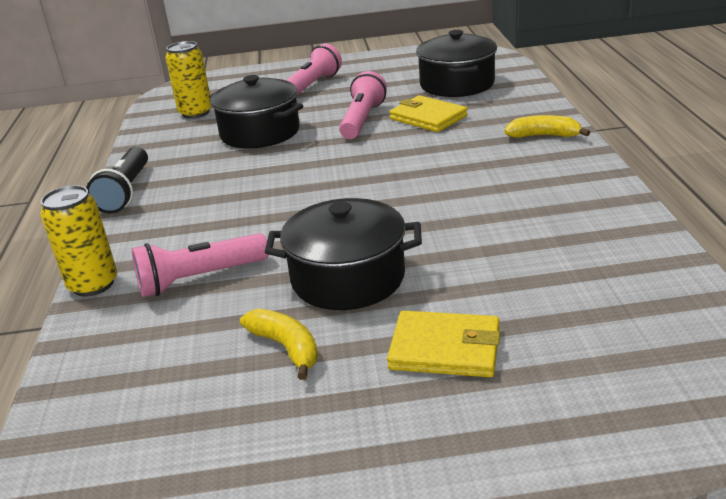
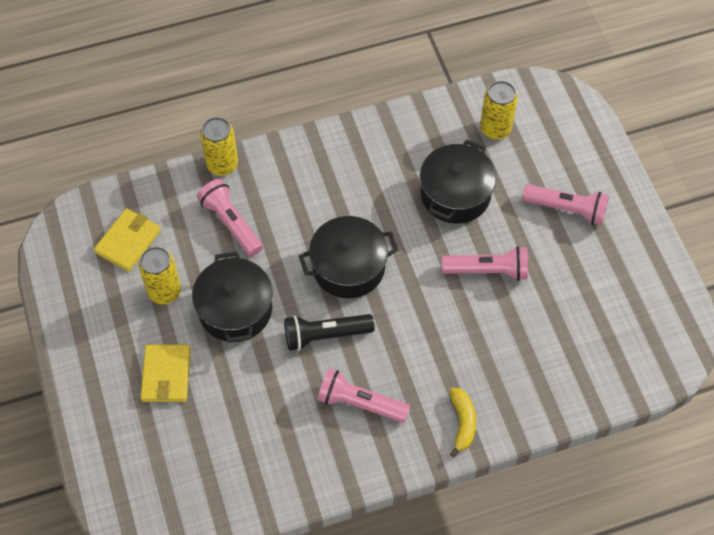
camera: 75 degrees right, 30 degrees up
black flashlight [86,147,148,214] -> black flashlight moved to [285,314,375,351]
yellow banana [240,309,318,380] -> yellow can [139,247,181,305]
yellow wallet [389,95,467,132] -> yellow wallet moved to [94,209,161,272]
black pot [416,30,497,97] -> black pot moved to [299,216,398,298]
none -> pink flashlight [317,369,410,423]

